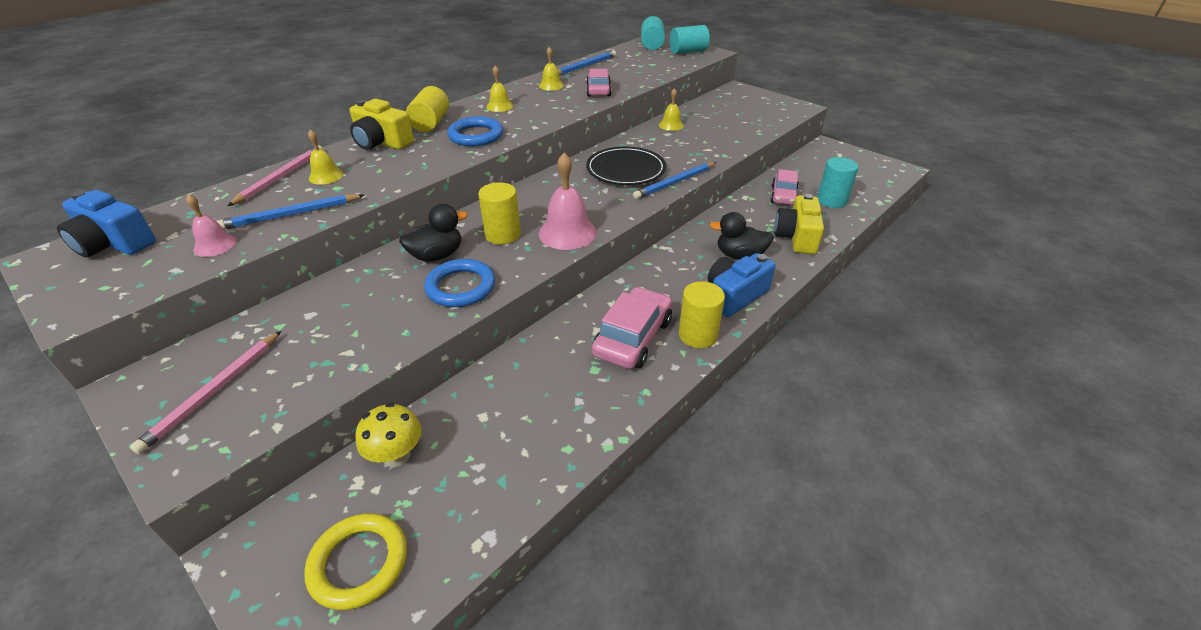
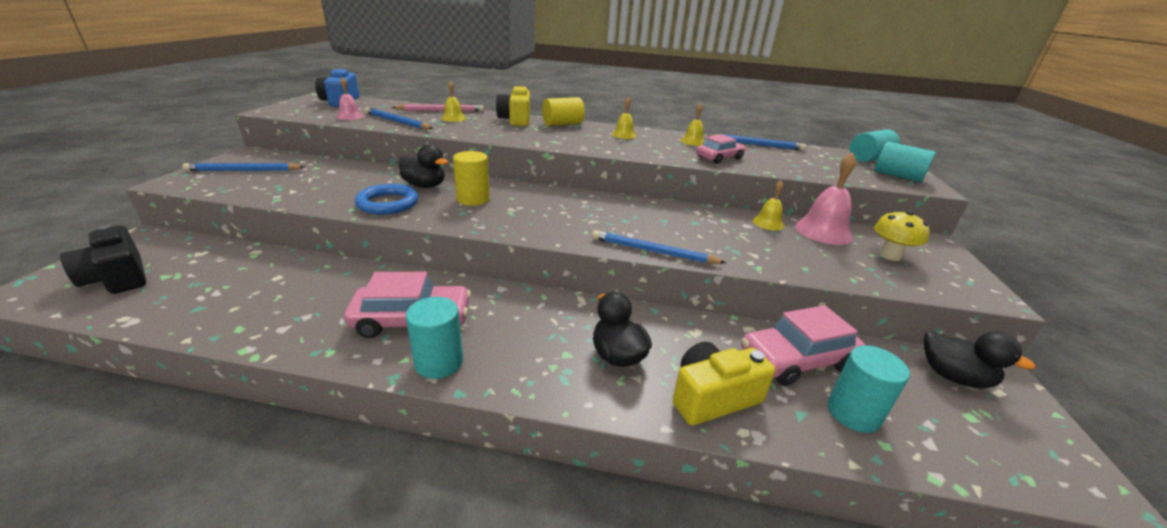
camera: 55 degrees right, 10 degrees down
pink pencil [130,331,281,454] -> blue pencil [182,163,305,171]
yellow ring [304,513,407,610] -> black camera [60,225,146,294]
yellow mushroom [356,403,422,467] -> yellow mushroom moved to [874,210,930,261]
blue ring [447,116,503,146] -> none
pink bell [539,153,597,250] -> pink bell moved to [795,152,856,245]
black plate [586,147,666,185] -> none
yellow cylinder [679,281,725,348] -> turquoise cylinder [406,297,463,379]
blue camera [708,253,776,317] -> none
pink car [770,169,799,205] -> pink car [741,305,865,386], size x1.52
none -> black duck [924,331,1035,388]

